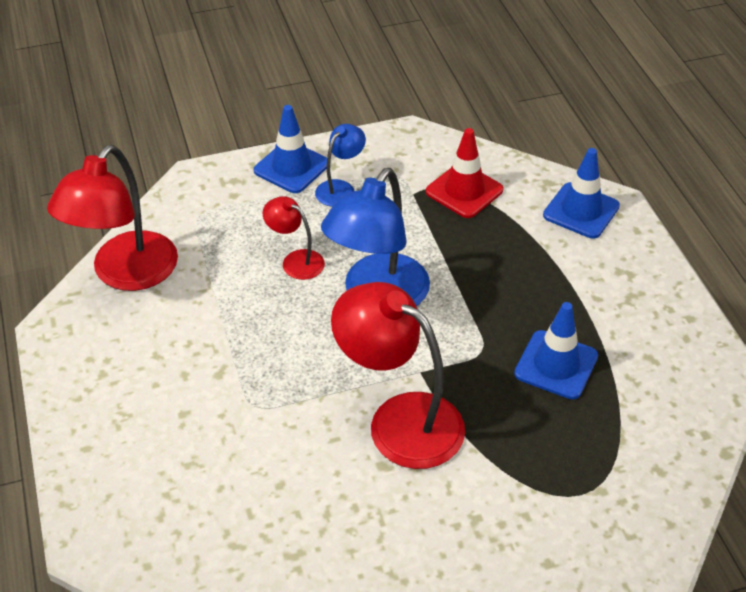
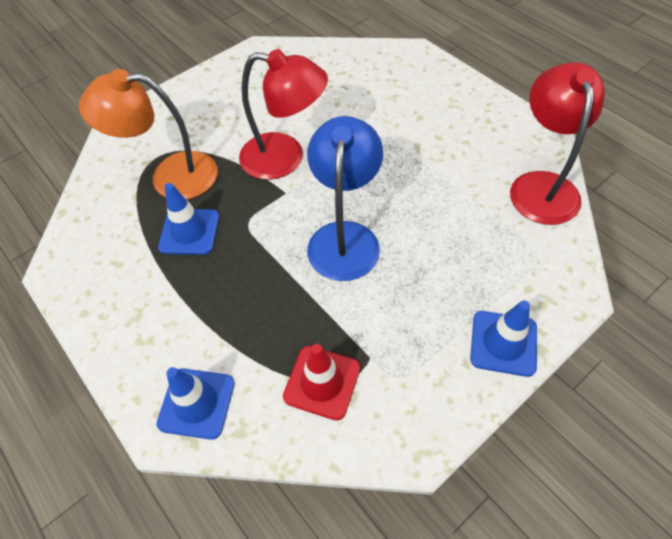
camera: 160 degrees right, 10 degrees up
red lamp [263,196,325,280] -> none
blue lamp [315,124,366,207] -> none
none -> orange lamp [79,69,218,199]

